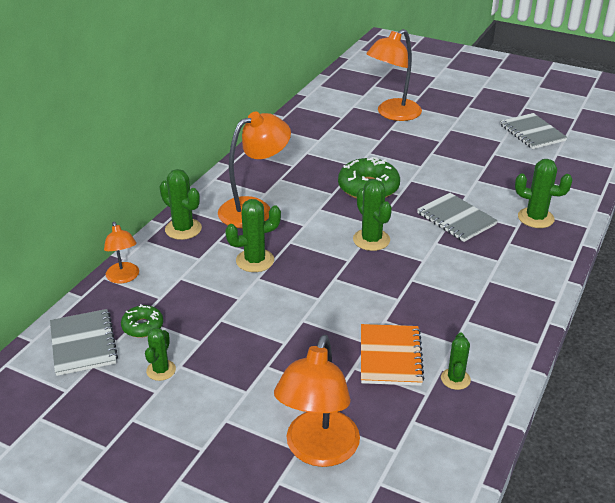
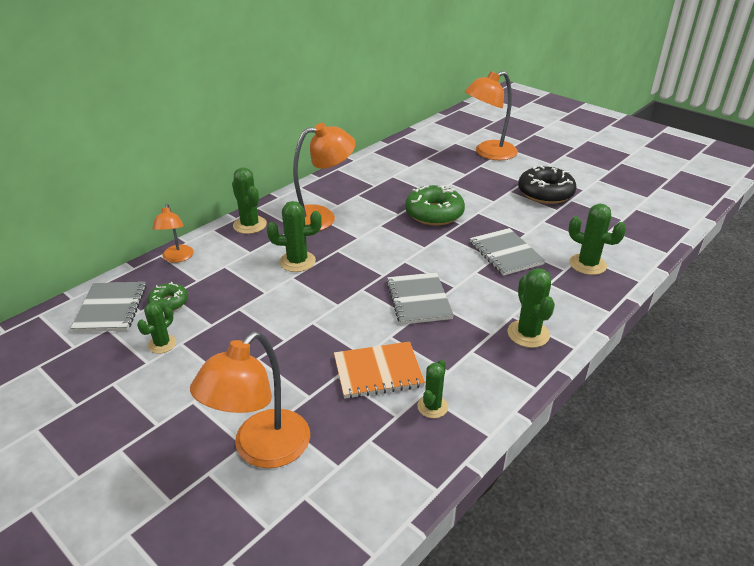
camera: 15 degrees right, 0 degrees up
green cactus [353,179,392,251] -> green cactus moved to [508,268,555,348]
orange notebook [361,324,425,386] -> orange notebook turned 60 degrees clockwise [334,342,425,399]
grey notebook [500,113,567,149] -> grey notebook moved to [386,272,454,325]
none -> black donut [518,166,577,204]

